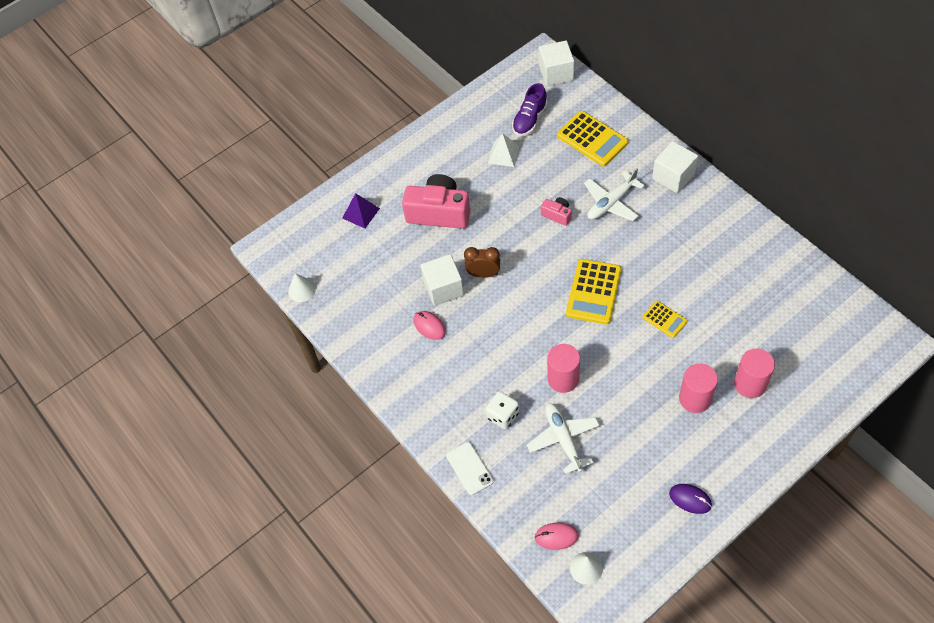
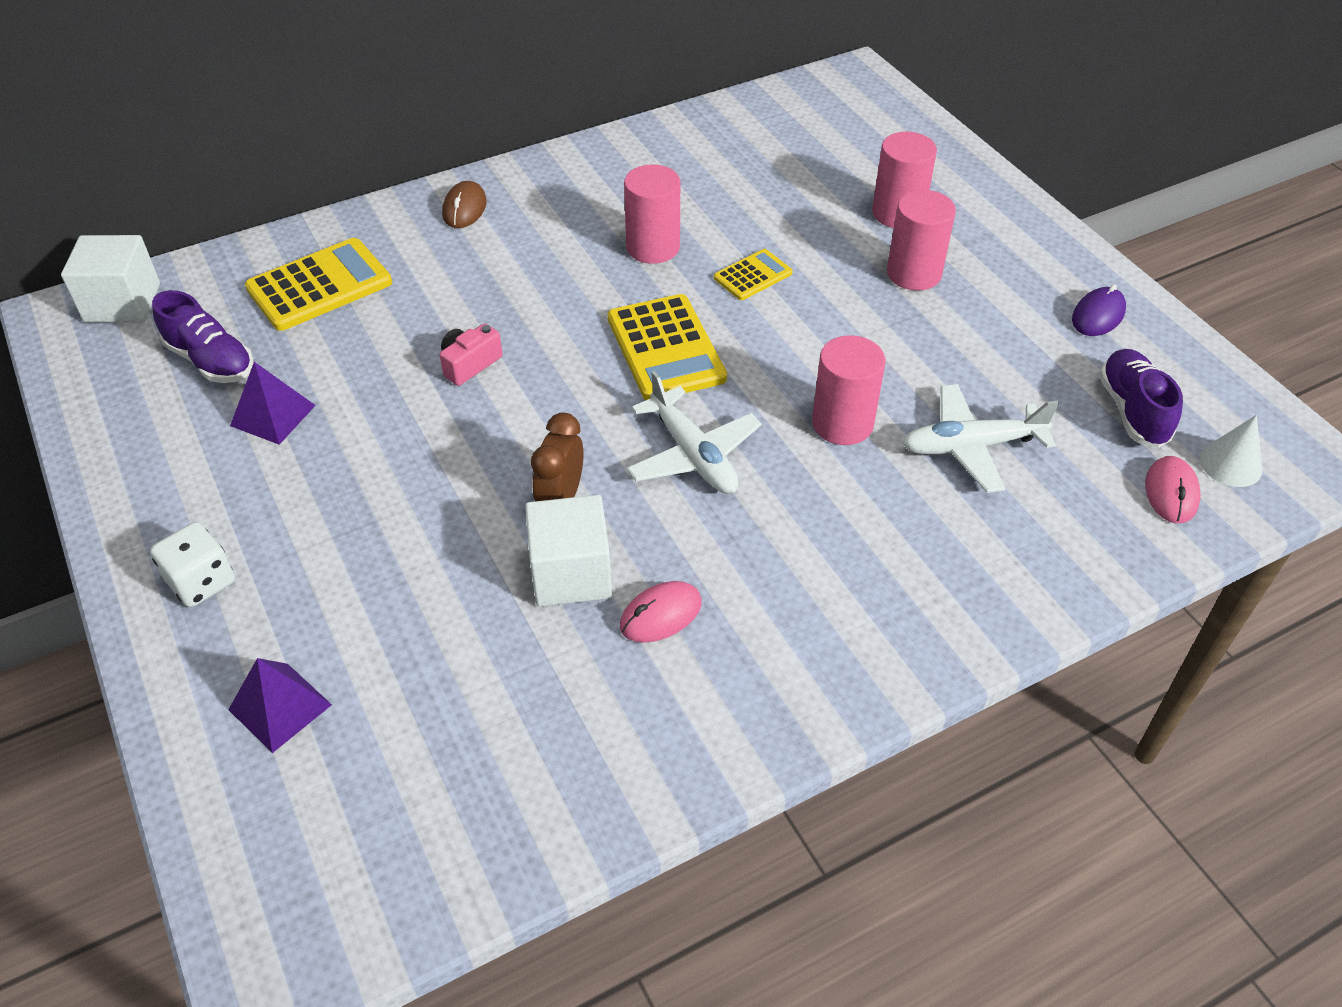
camera: 85 degrees left, 10 degrees down
white cone [288,273,316,302] -> none
pink camera [402,174,470,229] -> none
white phone [446,442,494,495] -> none
white dice [485,391,519,430] -> white dice moved to [150,522,235,607]
white pyramid [488,133,520,167] -> purple pyramid [230,362,316,445]
yellow calculator [566,259,621,324] -> yellow calculator turned 45 degrees clockwise [608,294,727,400]
white plane [584,168,645,221] -> white plane moved to [627,371,761,494]
white cube [652,141,698,193] -> brown mouse [442,181,487,228]
none -> pink cylinder [624,164,680,264]
none -> purple shoe [1099,349,1183,448]

